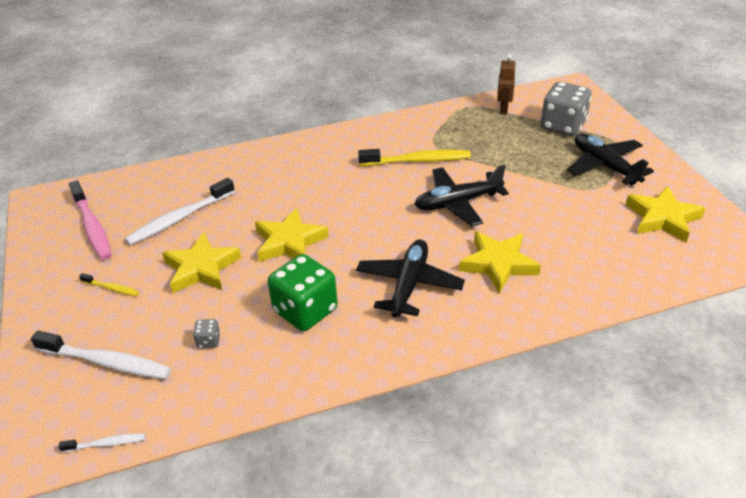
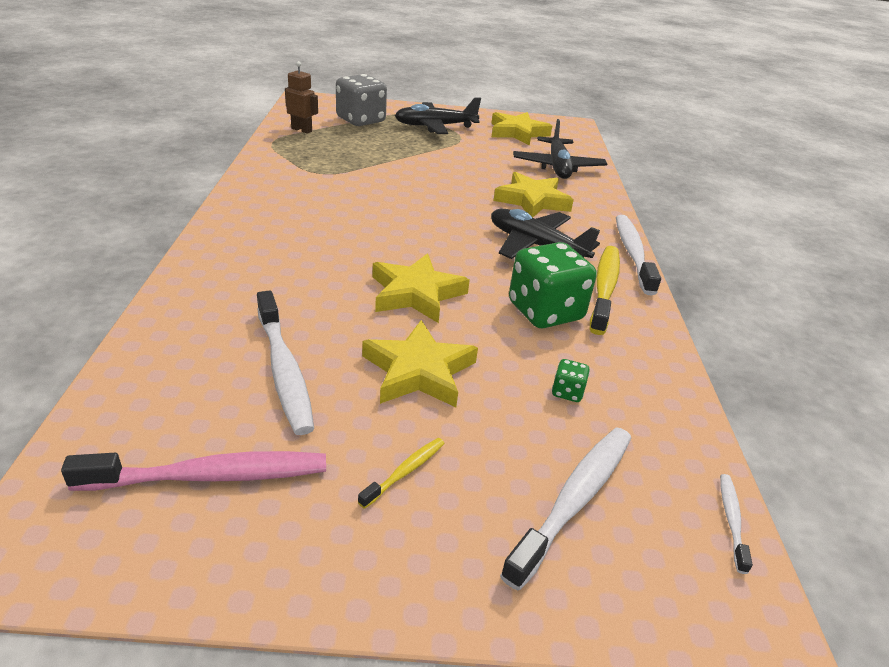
camera: 75 degrees left, 5 degrees down
grey dice [193,319,220,349] -> green dice [552,359,590,402]
yellow toothbrush [358,149,471,166] -> yellow toothbrush moved to [590,246,620,335]
black plane [414,164,509,226] -> black plane moved to [513,119,607,179]
none -> white toothbrush [616,215,661,295]

